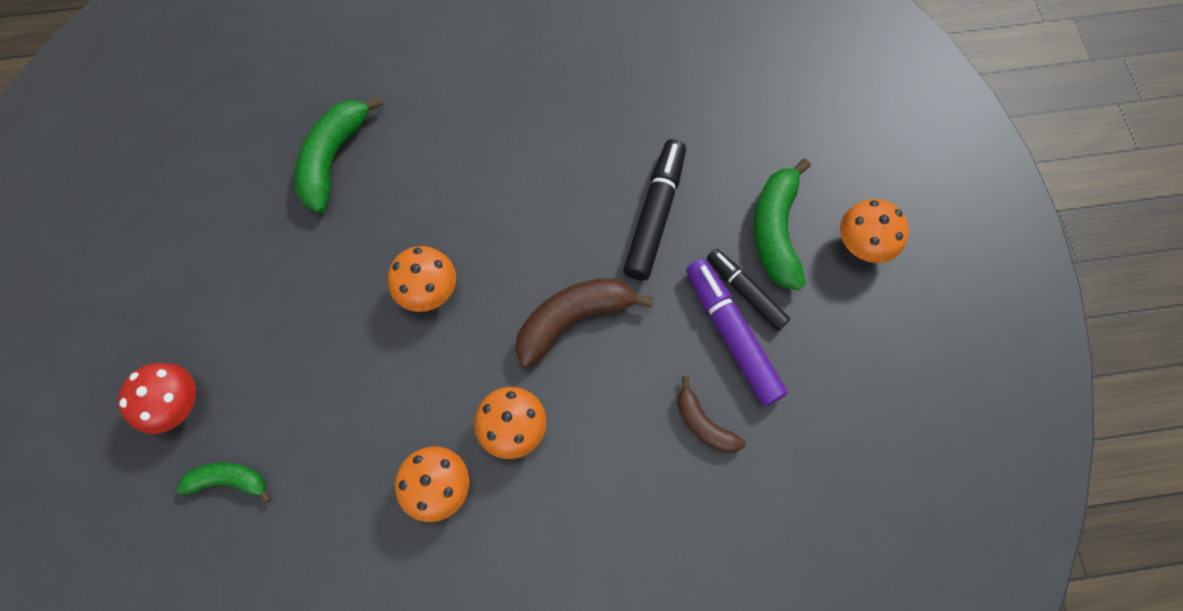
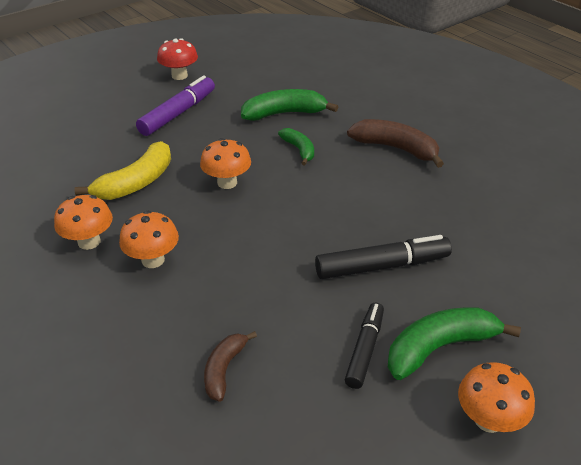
camera: 60 degrees right, 30 degrees down
red mushroom [118,363,196,434] -> red mushroom moved to [157,38,198,80]
green banana [177,463,271,504] -> green banana moved to [278,128,314,166]
brown banana [515,278,654,368] -> brown banana moved to [347,119,444,168]
purple marker [686,259,788,406] -> purple marker moved to [136,76,215,136]
none -> yellow banana [74,141,171,200]

